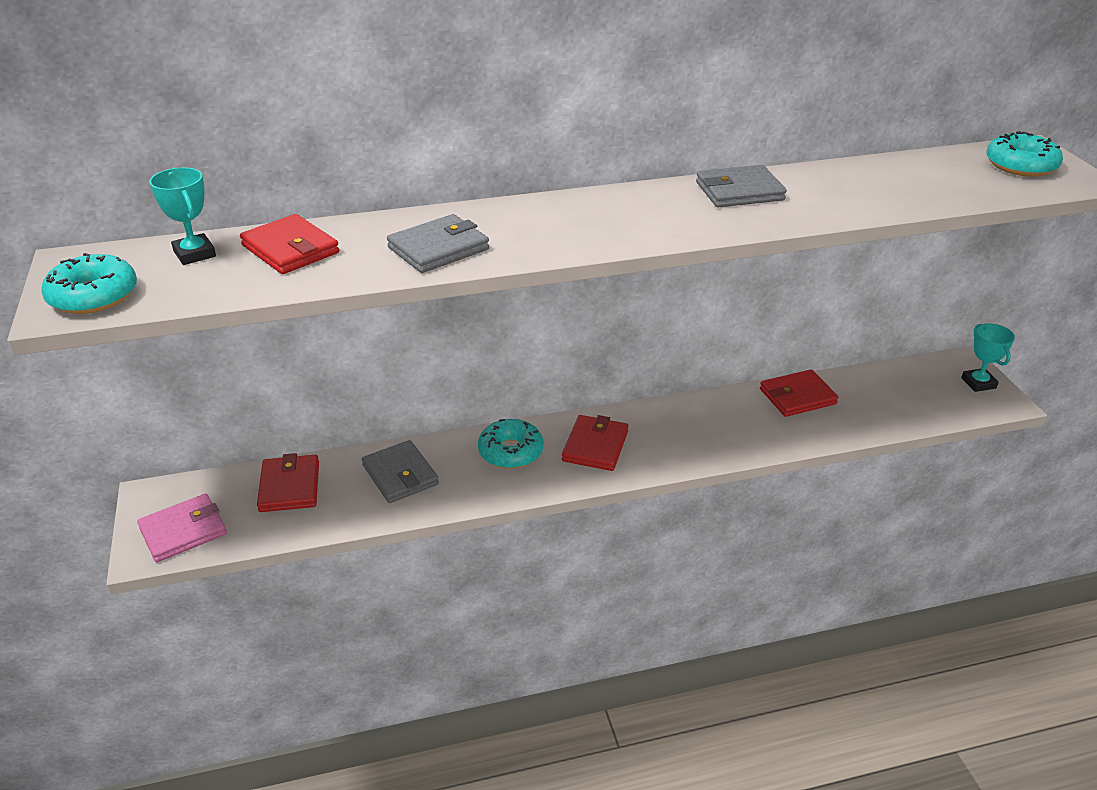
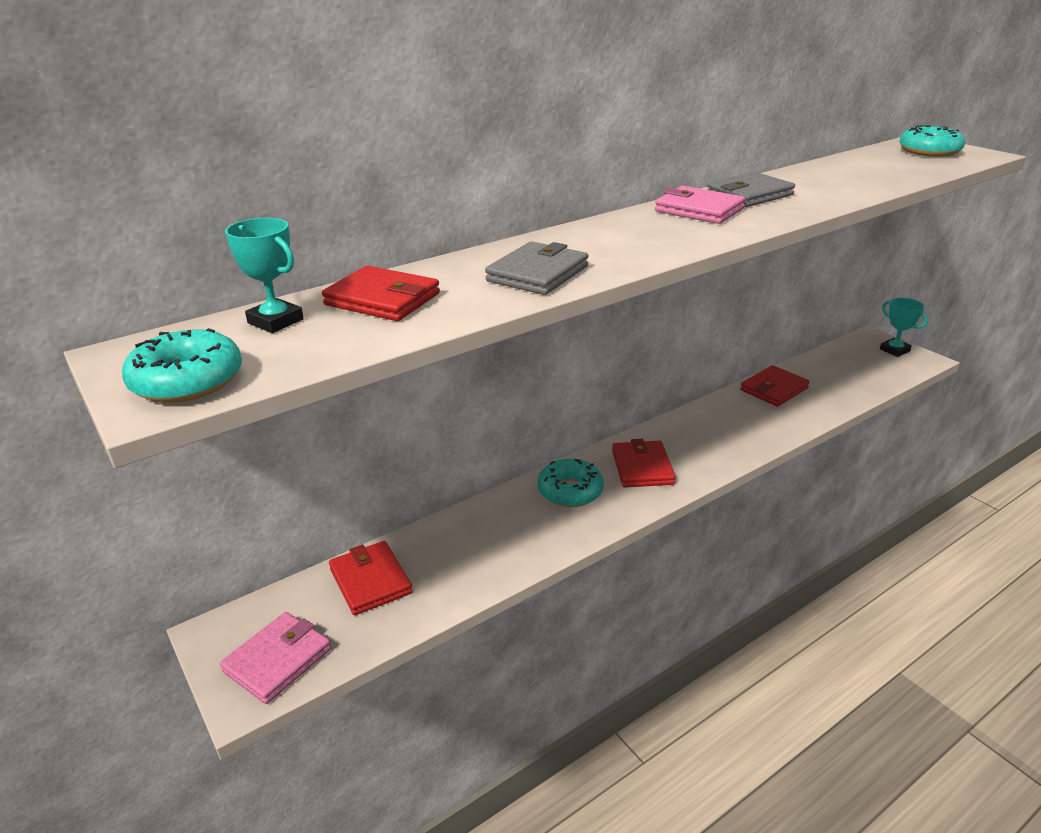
camera: 20 degrees left, 5 degrees down
grey wallet [362,440,439,503] -> none
none -> pink wallet [655,186,746,224]

